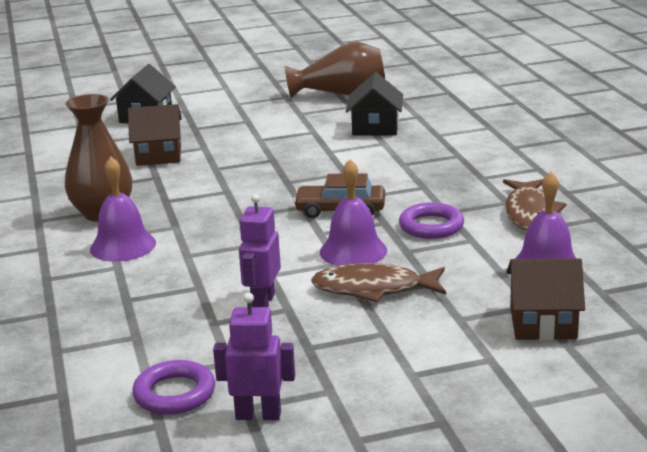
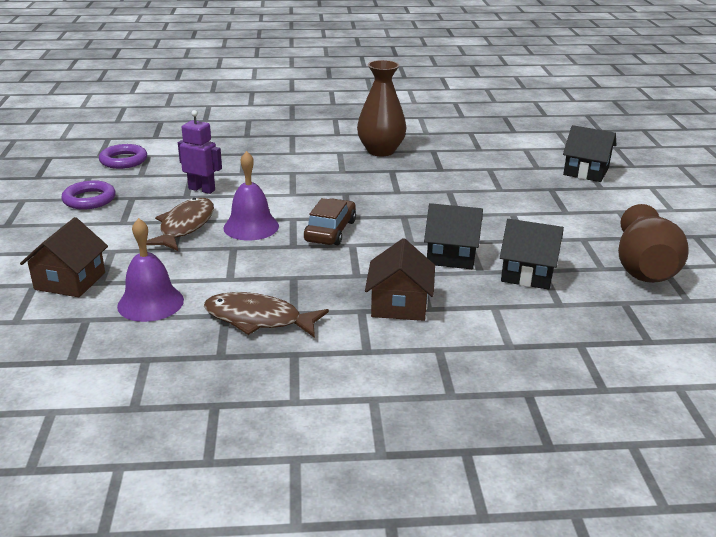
camera: 100 degrees right, 5 degrees up
purple bell [90,157,156,262] -> none
brown house [128,104,182,166] -> brown house moved to [365,238,435,321]
purple robot [213,292,295,420] -> none
purple ring [399,203,464,239] -> purple ring moved to [62,180,116,210]
none -> black house [424,203,483,269]

